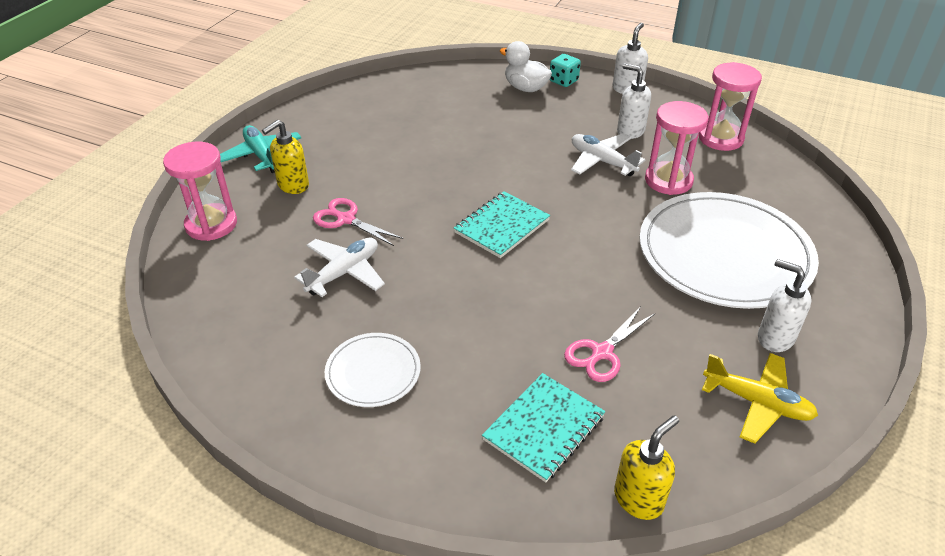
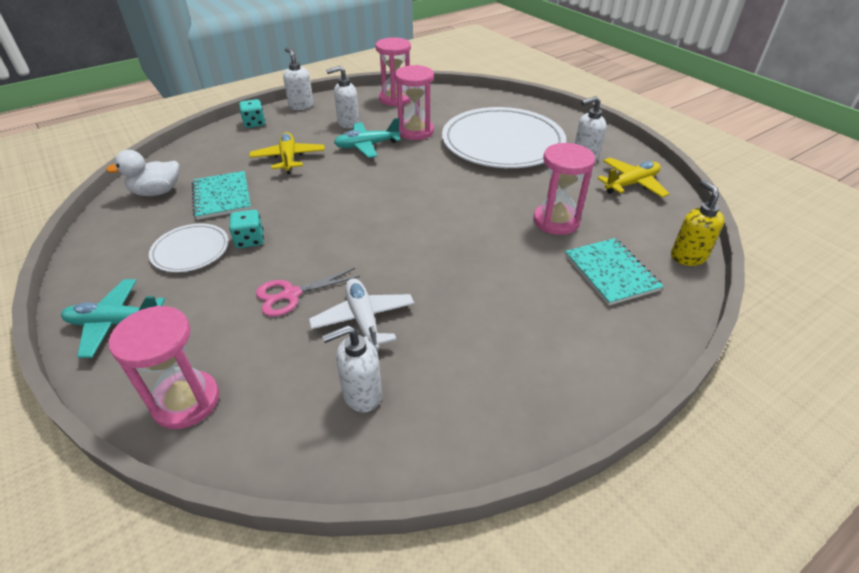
camera: 60 degrees left, 0 degrees up
yellow soap dispenser [262,120,309,194] -> none
white plate [325,333,421,407] -> white plate moved to [149,224,229,272]
turquoise notebook [454,191,550,258] -> turquoise notebook moved to [192,171,251,220]
white duck [500,41,552,92] -> white duck moved to [106,150,179,196]
pink scissors [564,307,655,382] -> pink hourglass [534,143,595,235]
white plane [571,134,645,176] -> turquoise plane [334,118,401,158]
none -> turquoise dice [229,210,264,248]
none -> yellow plane [249,132,325,174]
none -> white soap dispenser [322,325,382,412]

